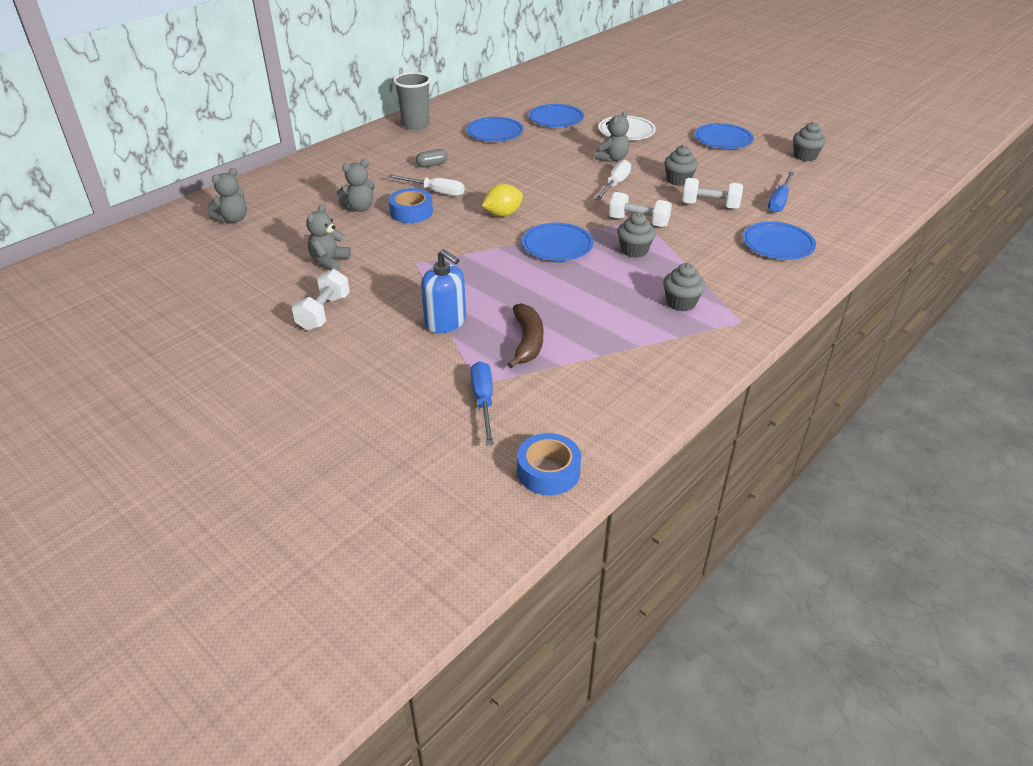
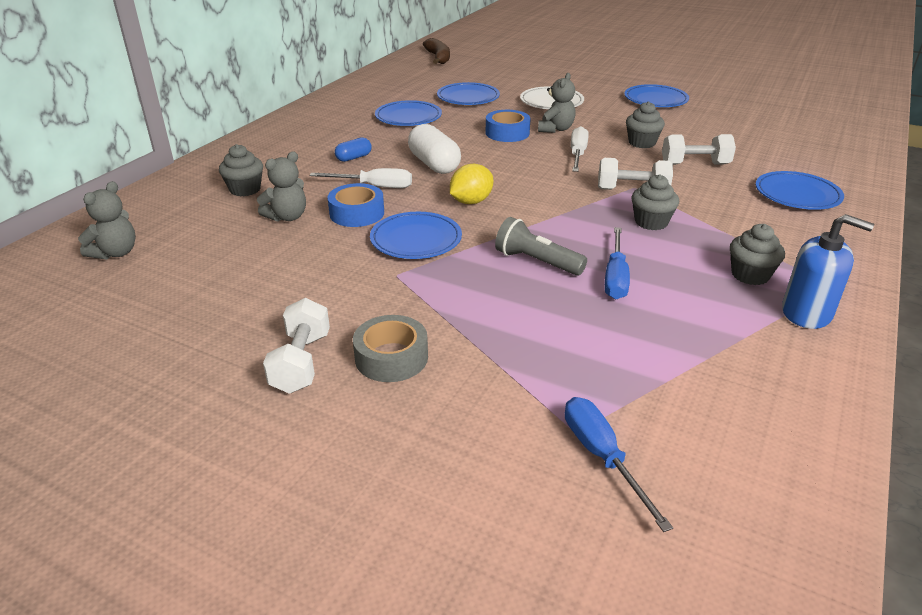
camera: 15 degrees left, 5 degrees down
grey teddy bear [306,204,351,271] -> none
grey cup [393,72,431,130] -> none
grey capsule [416,149,448,168] -> blue capsule [335,137,372,162]
blue soap dispenser [421,249,466,333] -> blue soap dispenser moved to [782,214,874,329]
brown banana [507,303,544,369] -> brown banana moved to [423,38,450,64]
blue tape [517,433,581,495] -> blue tape moved to [486,110,530,142]
blue plate [522,223,594,261] -> blue plate moved to [370,212,462,259]
blue screwdriver [768,171,794,213] -> blue screwdriver moved to [605,227,630,299]
grey cupcake [793,122,826,161] -> grey cupcake moved to [219,144,263,196]
none -> grey tape [353,315,428,382]
none -> white capsule [408,124,461,174]
none -> grey flashlight [495,217,587,276]

